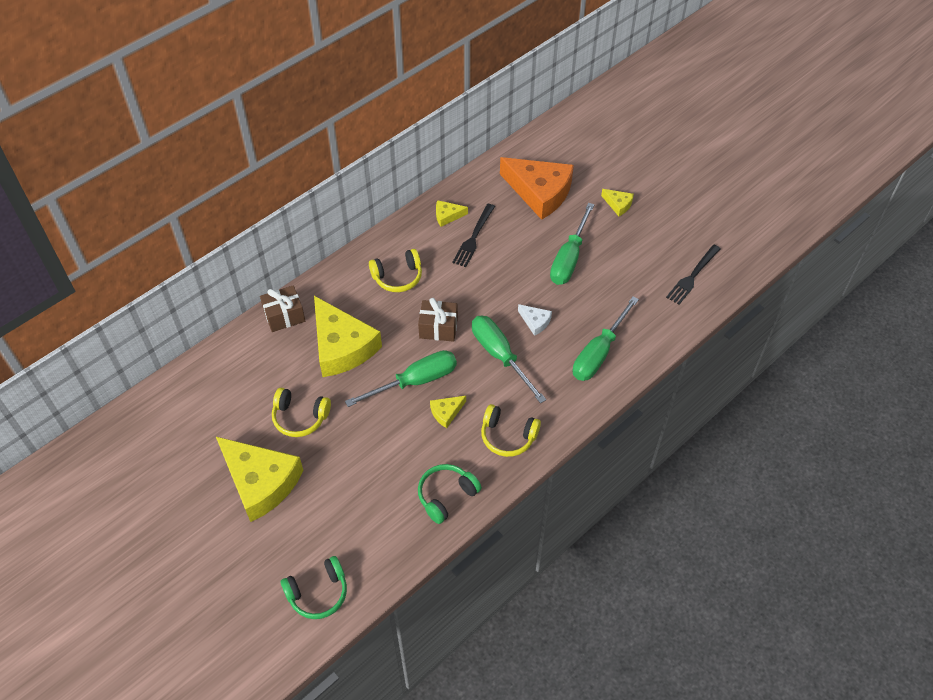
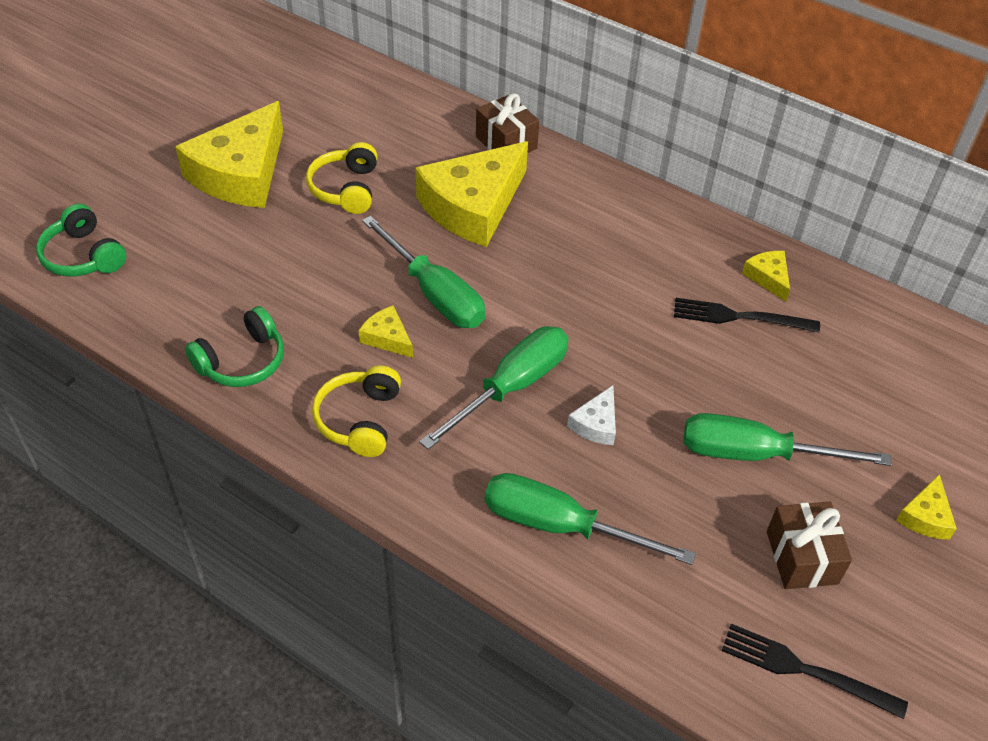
camera: 75 degrees right, 5 degrees down
yellow headphones [369,249,422,292] -> none
brown gift [418,298,458,342] -> brown gift moved to [767,502,852,589]
green headphones [418,464,482,524] -> green headphones turned 105 degrees clockwise [185,306,284,387]
orange cheese [500,157,574,220] -> none

